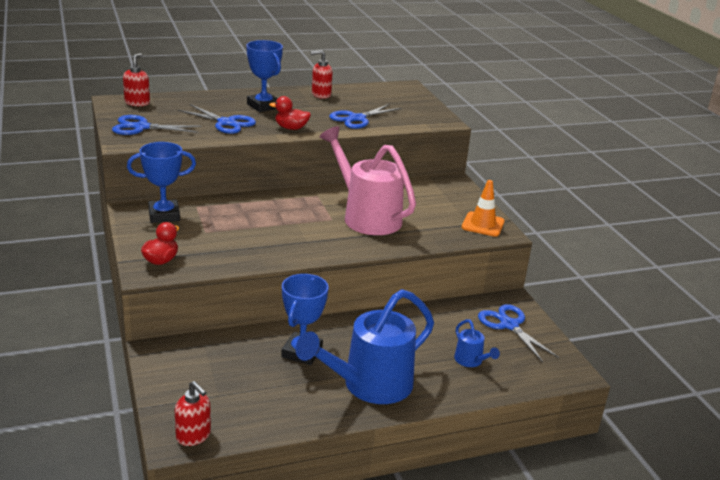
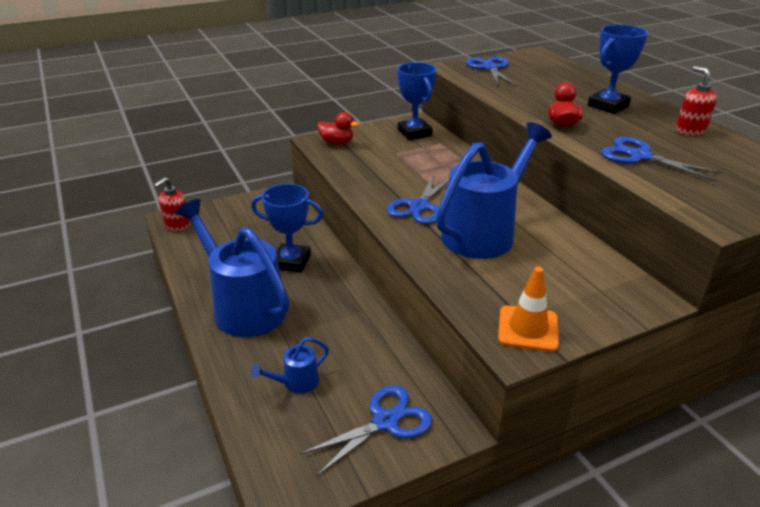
camera: 85 degrees right, 5 degrees up
red soap dispenser [123,53,150,106] -> none
blue scissors [178,104,256,134] -> blue scissors moved to [387,174,449,224]
pink watering can [320,126,416,235] -> blue watering can [436,122,552,259]

